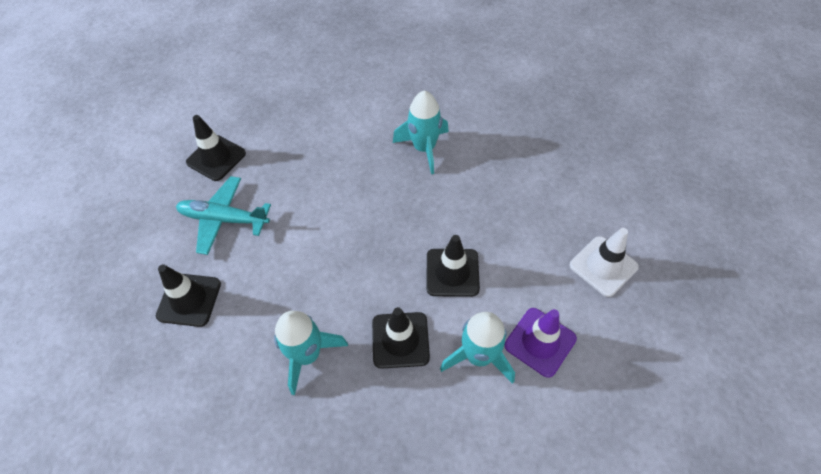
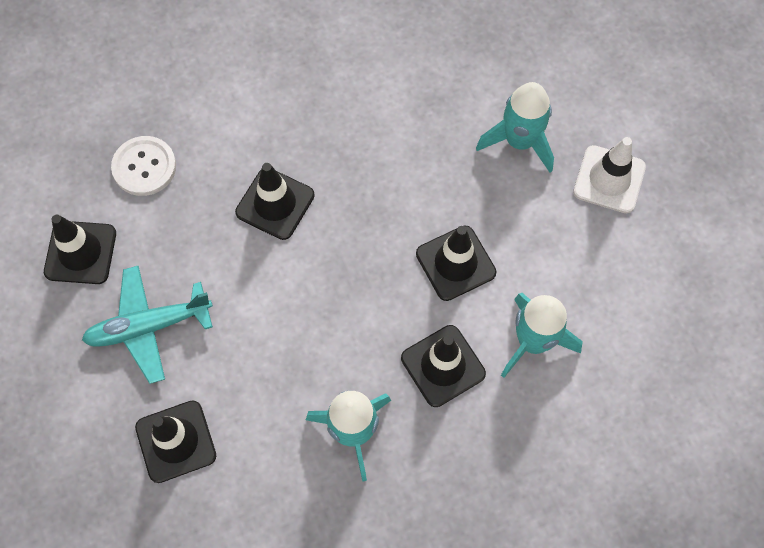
camera: 30 degrees left, 10 degrees up
turquoise rocket [393,90,449,174] -> turquoise rocket moved to [476,82,554,173]
purple traffic cone [505,308,577,378] -> none
none -> white button [111,136,176,196]
none -> black traffic cone [235,163,315,240]

